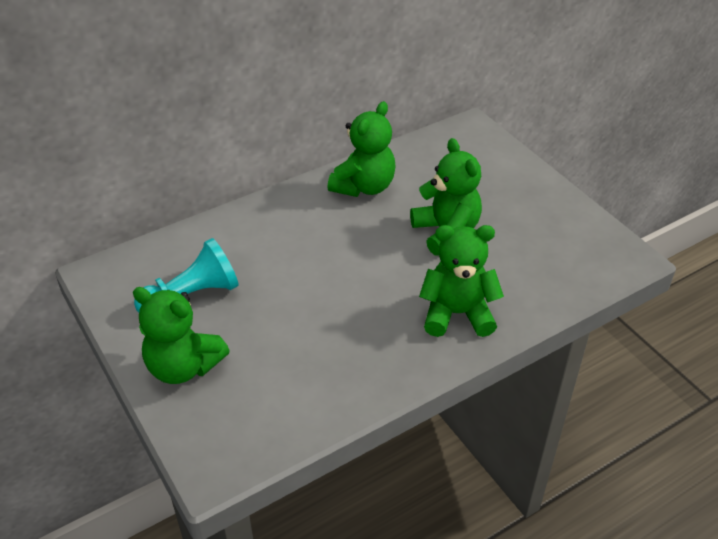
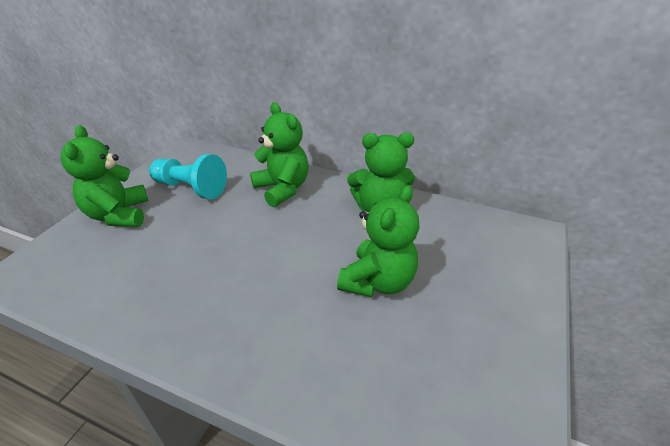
camera: 55 degrees right, 5 degrees down
green teddy bear [419,225,504,337] -> green teddy bear moved to [250,102,309,207]

